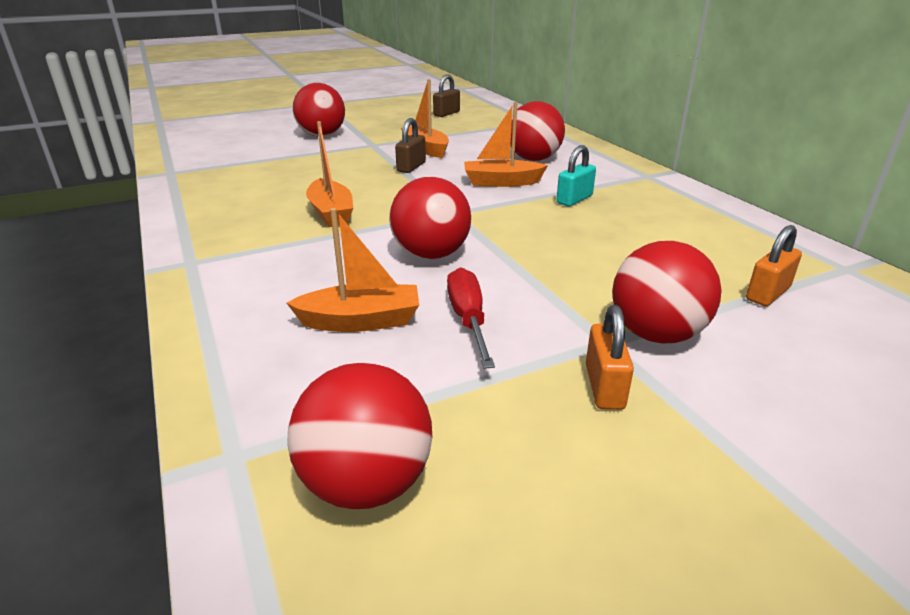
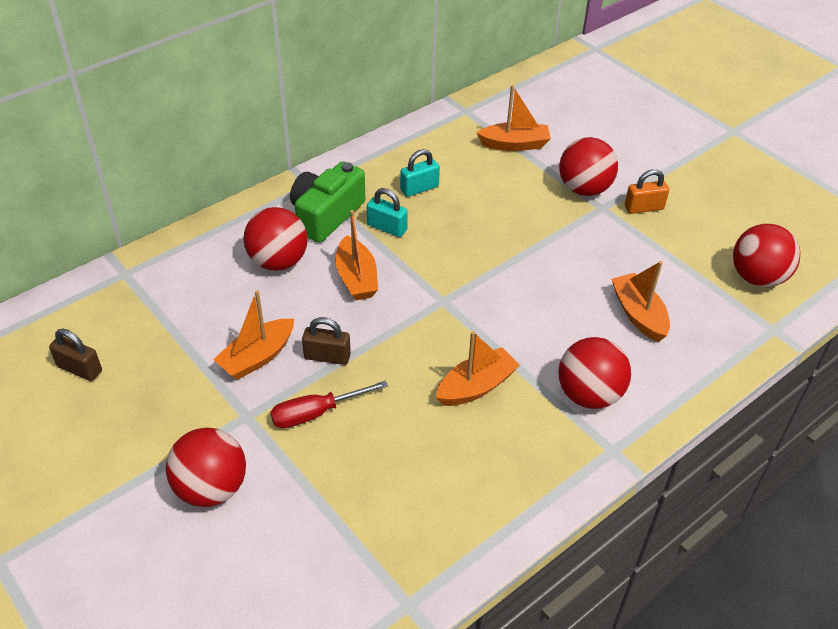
camera: 105 degrees left, 15 degrees up
red ball [389,177,471,260] -> red ball moved to [558,337,631,409]
red screwdriver [447,267,495,369] -> red screwdriver moved to [271,380,388,428]
orange padlock [746,225,802,306] -> orange boat [477,85,551,151]
none -> green camera [290,161,365,243]
none -> turquoise padlock [400,149,440,197]

